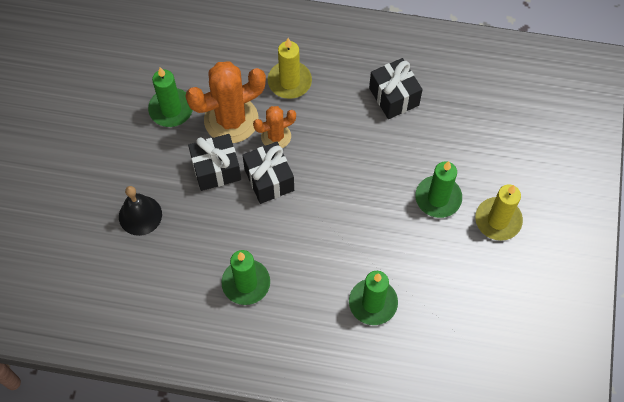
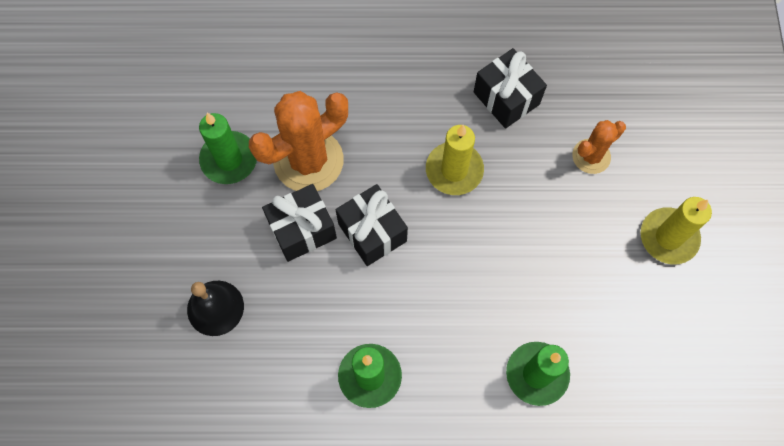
camera: 10 degrees left, 5 degrees up
orange cactus [253,106,296,148] -> orange cactus moved to [572,120,626,174]
yellow candle [268,38,312,99] -> yellow candle moved to [426,125,484,195]
green candle [415,161,462,218] -> none

